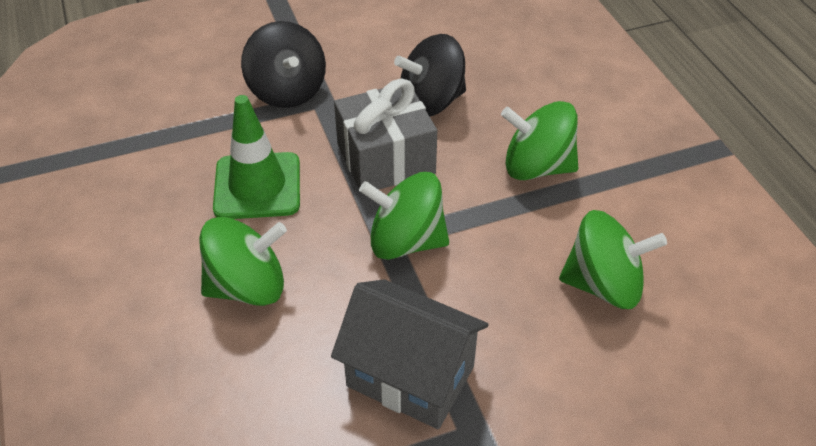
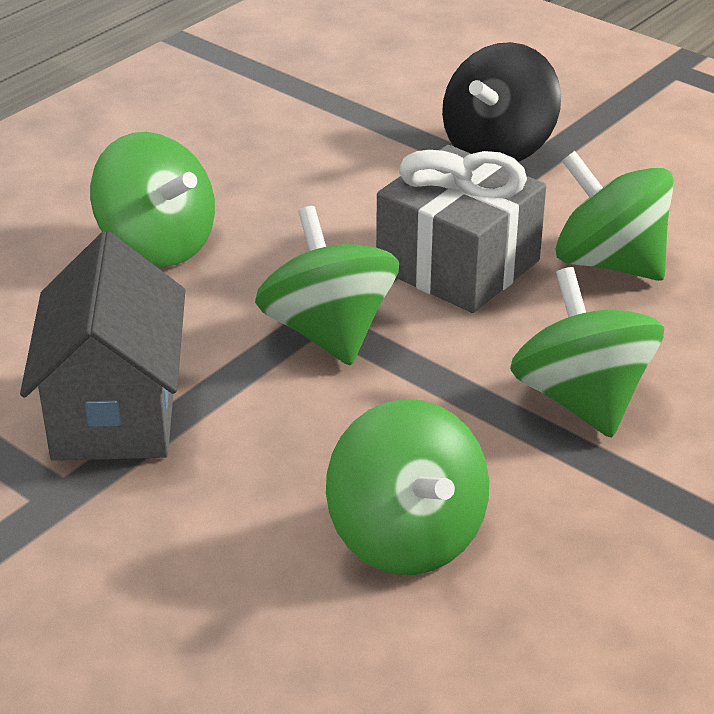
camera: 60 degrees right, 10 degrees down
green traffic cone [213,95,300,219] -> none
black spinning top [394,34,466,116] -> green spinning top [555,151,674,281]

